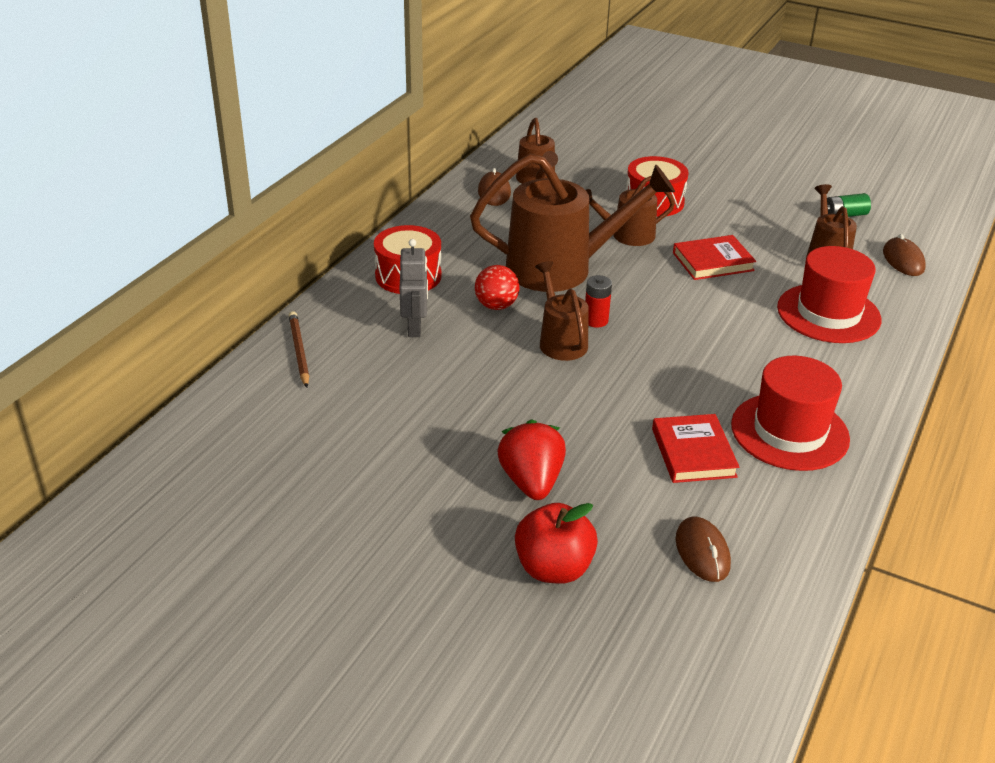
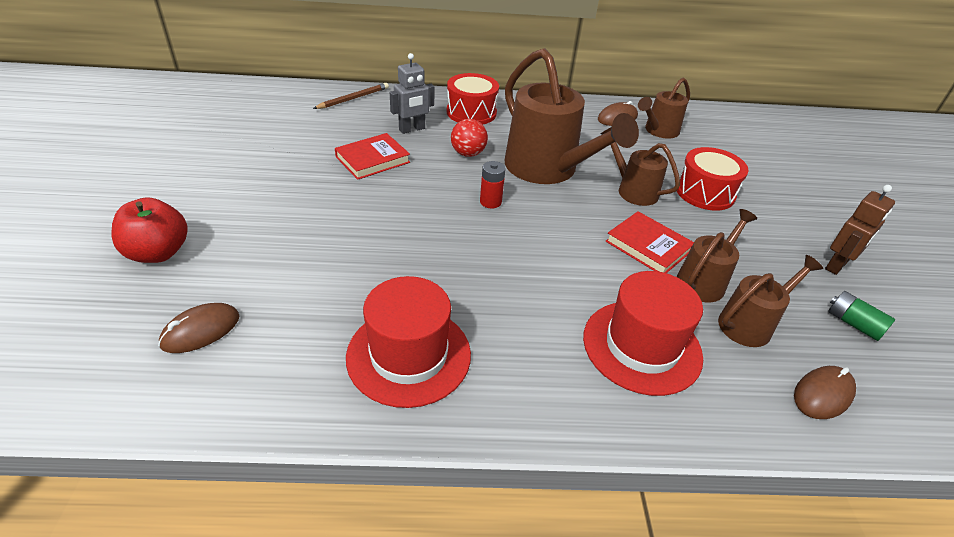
camera: 60 degrees right, 5 degrees up
red strawberry [497,419,566,500] -> none
brown watering can [535,261,589,361] -> brown watering can moved to [677,209,757,302]
red book [652,414,739,483] -> red book moved to [335,133,410,180]
none -> brown robot [825,185,895,275]

